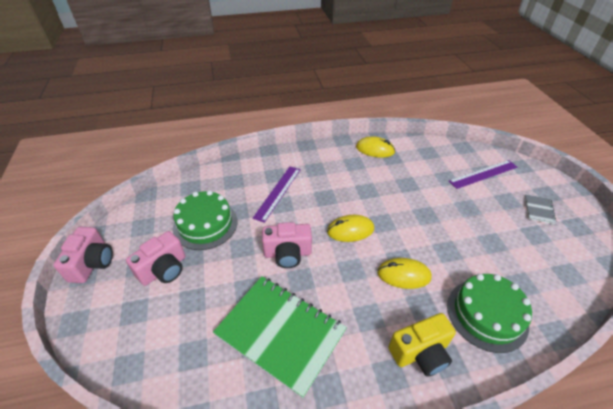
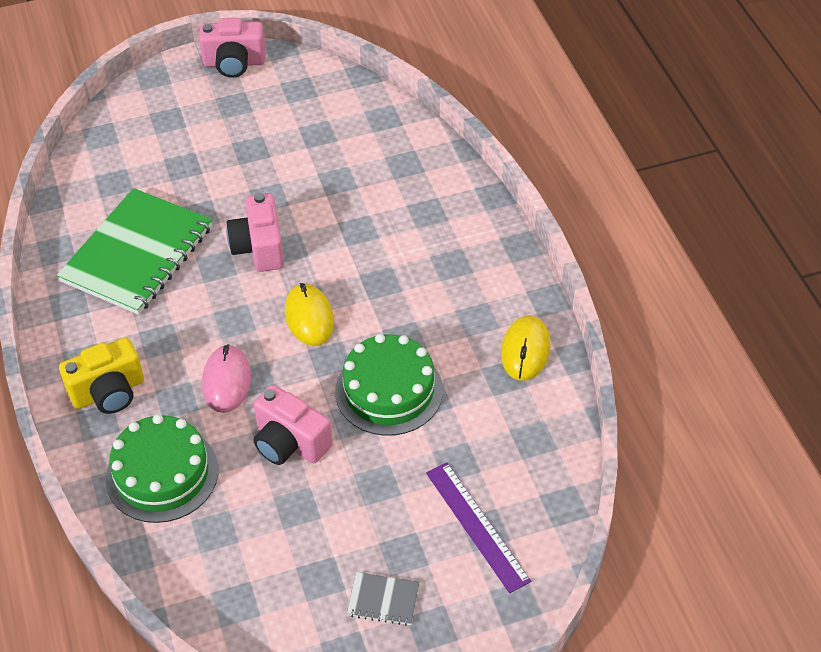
camera: 85 degrees right, 5 degrees up
pink camera [126,231,186,286] -> pink camera moved to [254,385,333,465]
green cake [173,190,238,250] -> green cake moved to [335,334,443,436]
purple ruler [252,166,301,223] -> none
yellow mouse [377,258,432,289] -> pink mouse [202,344,251,413]
yellow camera [388,313,456,377] -> yellow camera turned 90 degrees counterclockwise [59,337,144,414]

